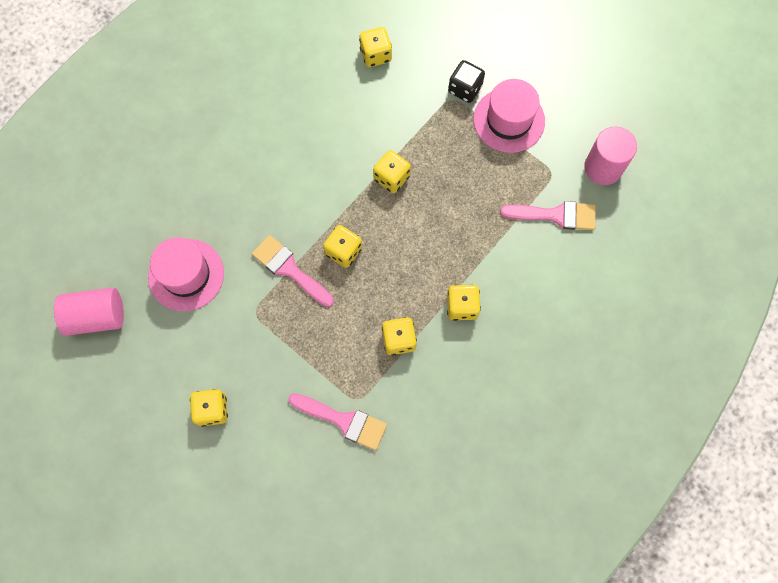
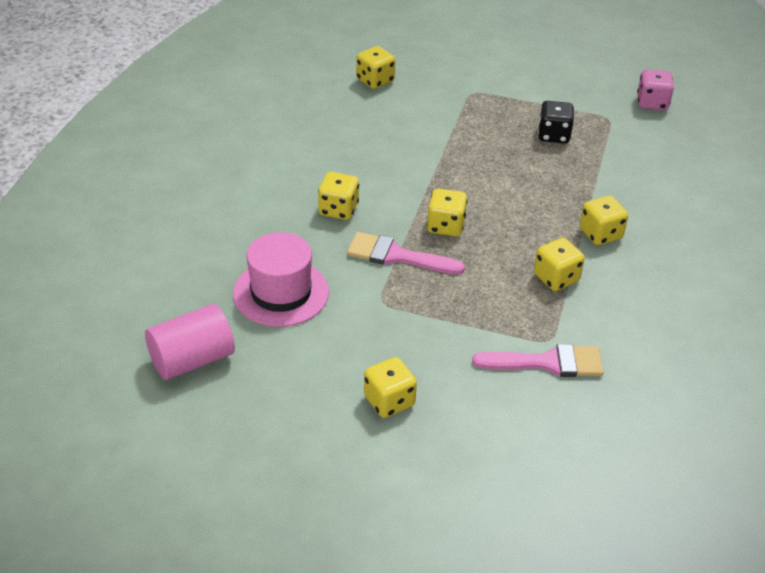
camera: 25 degrees left, 30 degrees down
yellow dice [373,150,411,193] -> yellow dice moved to [318,172,359,220]
black dice [448,60,485,103] -> black dice moved to [538,101,574,143]
pink hat [473,79,545,153] -> none
pink brush [500,201,596,230] -> none
pink cylinder [584,126,637,185] -> pink dice [637,69,674,110]

